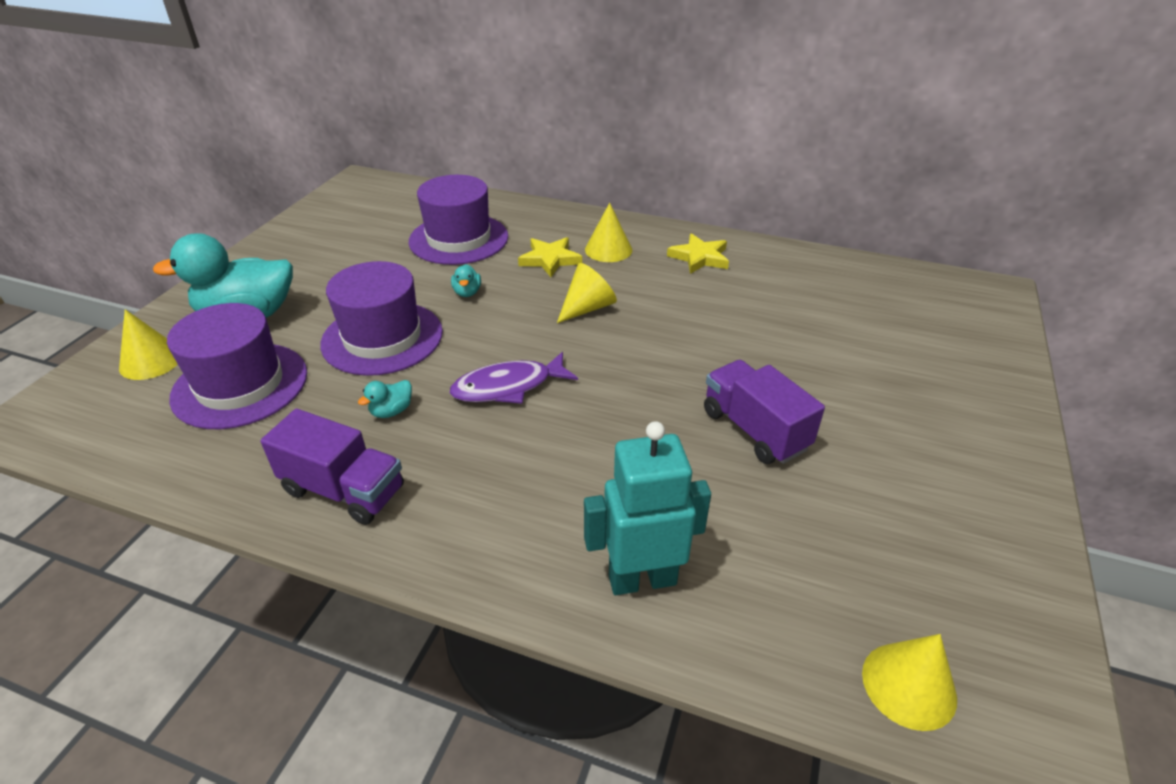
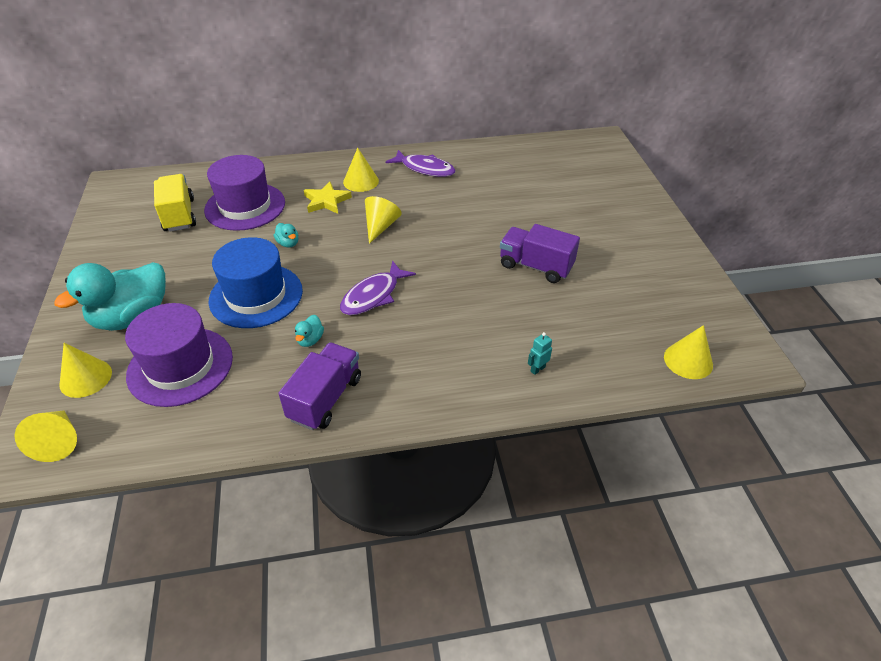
camera: 30 degrees left, 5 degrees up
purple truck [260,409,404,525] -> purple truck turned 60 degrees counterclockwise [278,342,361,430]
purple hat [320,261,443,376] -> blue hat [208,237,303,328]
turquoise robot [584,421,711,595] -> turquoise robot [528,332,552,375], size x0.40
yellow star [667,233,729,274] -> purple fish [386,150,456,177]
none -> yellow cone [14,411,77,462]
none -> yellow truck [154,174,196,232]

